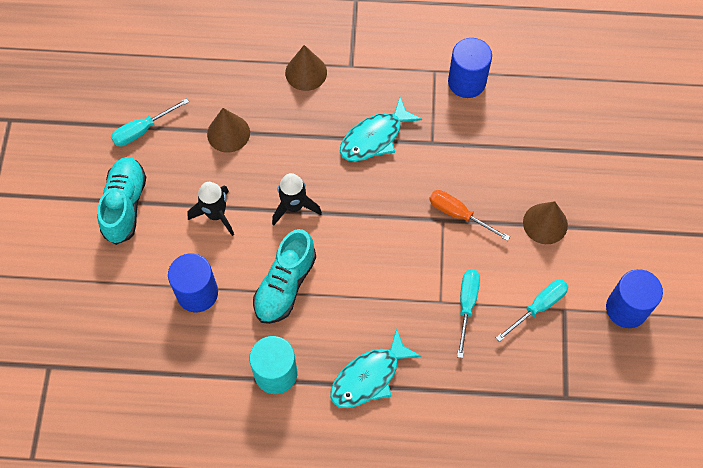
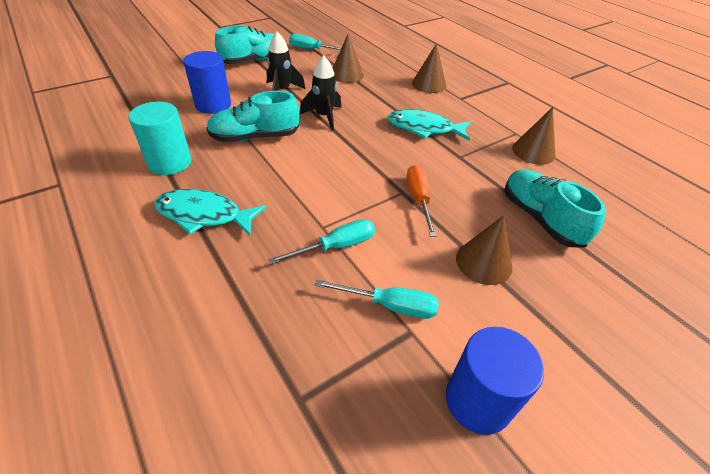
camera: 50 degrees right, 20 degrees down
blue cylinder [448,38,492,98] -> brown cone [512,107,555,165]
none -> turquoise shoe [504,169,606,248]

